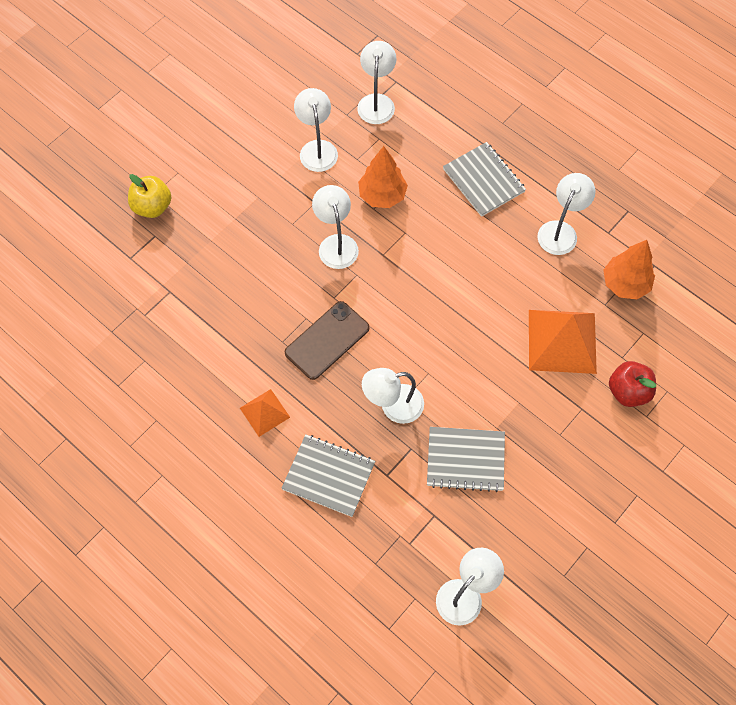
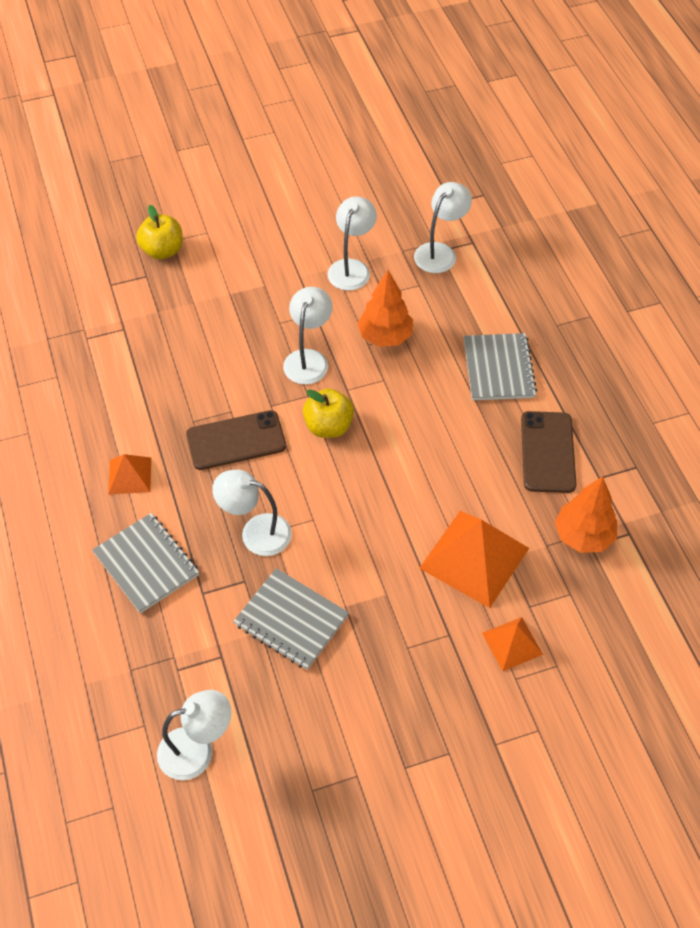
camera: 30 degrees right, 10 degrees down
white lamp [538,173,596,255] -> brown phone [521,411,577,493]
red apple [609,361,656,407] -> orange pyramid [482,617,543,671]
none -> yellow apple [303,388,354,438]

